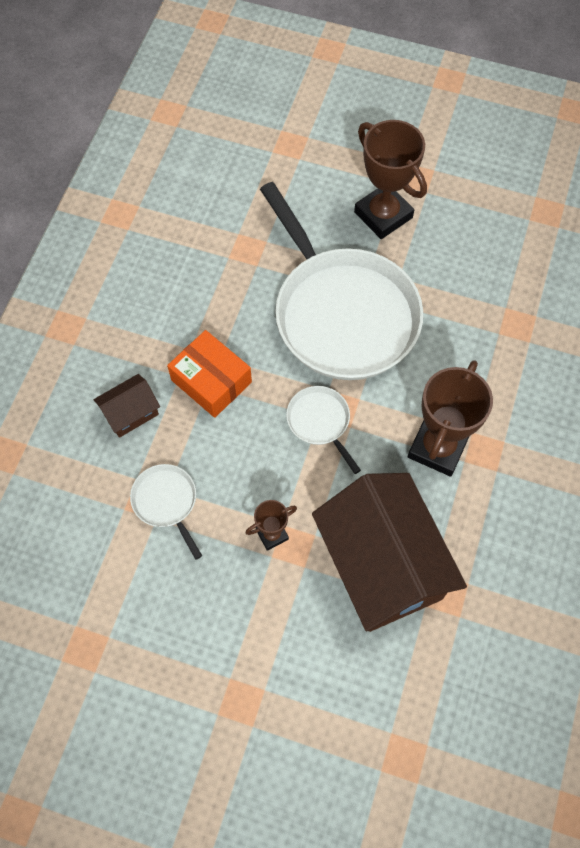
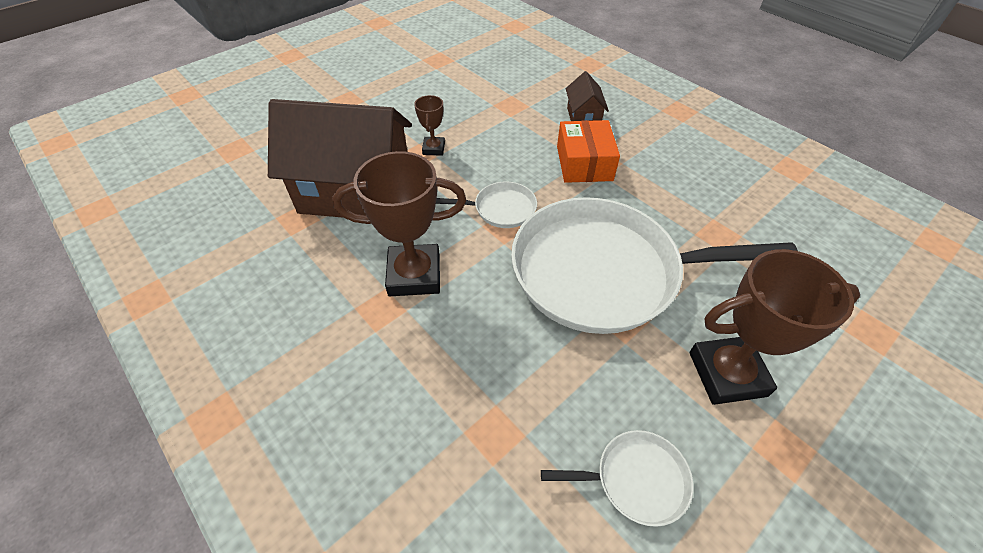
camera: 120 degrees right, 15 degrees down
white pan [130,464,202,560] -> white pan moved to [541,430,694,527]
orange box [167,330,252,418] -> orange box turned 75 degrees counterclockwise [557,120,620,183]
brown trophy [408,360,493,477] -> brown trophy turned 60 degrees counterclockwise [332,151,466,296]

